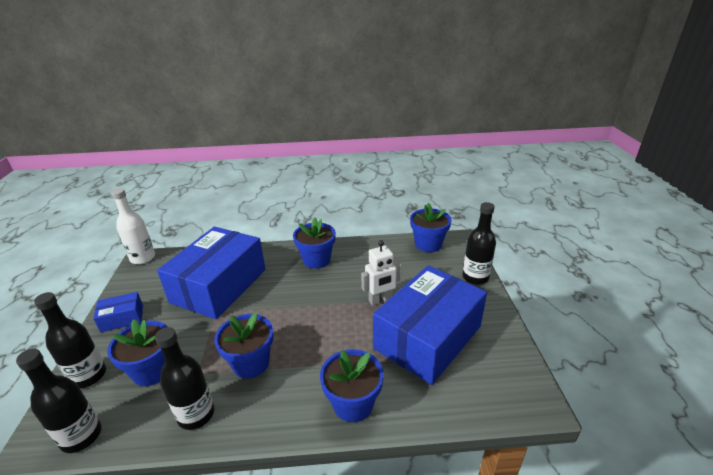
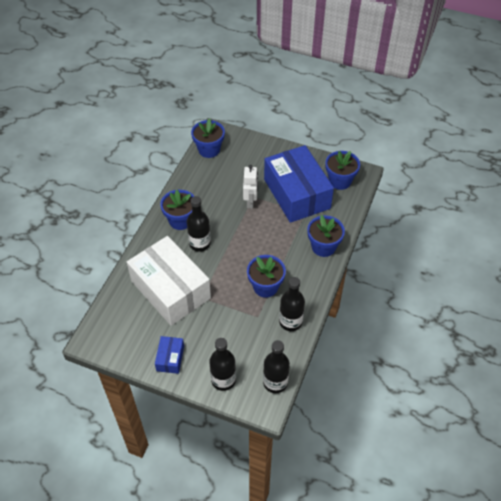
camera: 65 degrees left, 20 degrees up
blue flower pot [107,319,168,386] -> blue flower pot moved to [325,151,360,190]
white bottle [111,188,155,264] -> none
blue box [157,227,266,319] -> white box [127,236,211,326]
black bottle [462,202,496,285] -> black bottle moved to [187,196,211,252]

